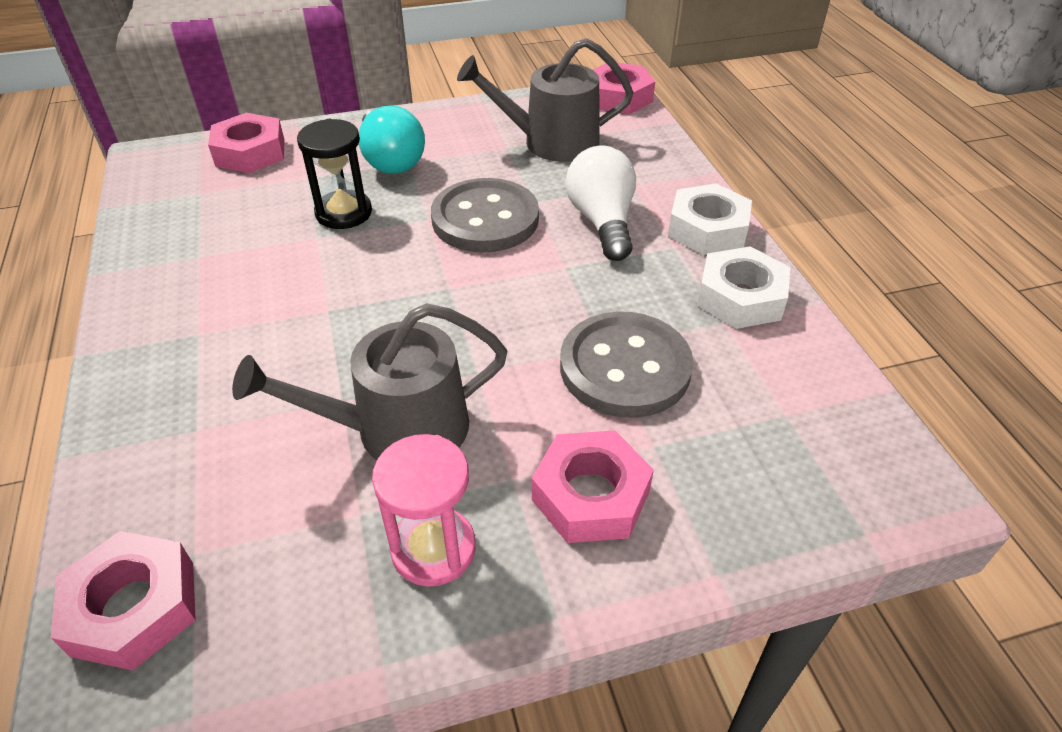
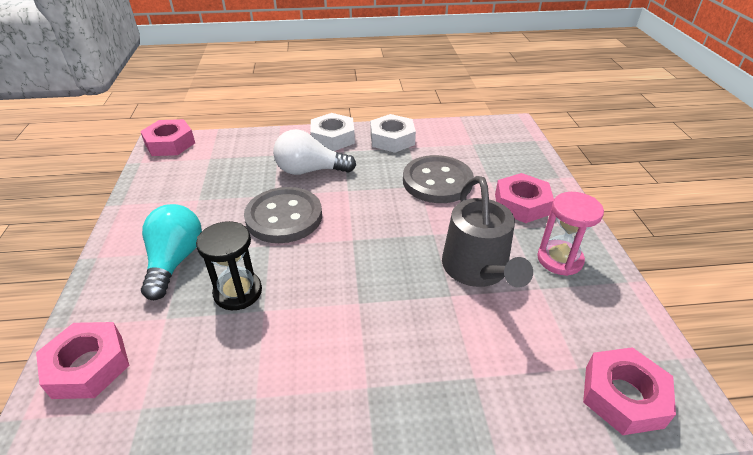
camera: 80 degrees left, 5 degrees down
turquoise light bulb [359,105,425,174] -> turquoise light bulb turned 75 degrees counterclockwise [141,204,202,300]
grey watering can [457,38,634,162] -> none

